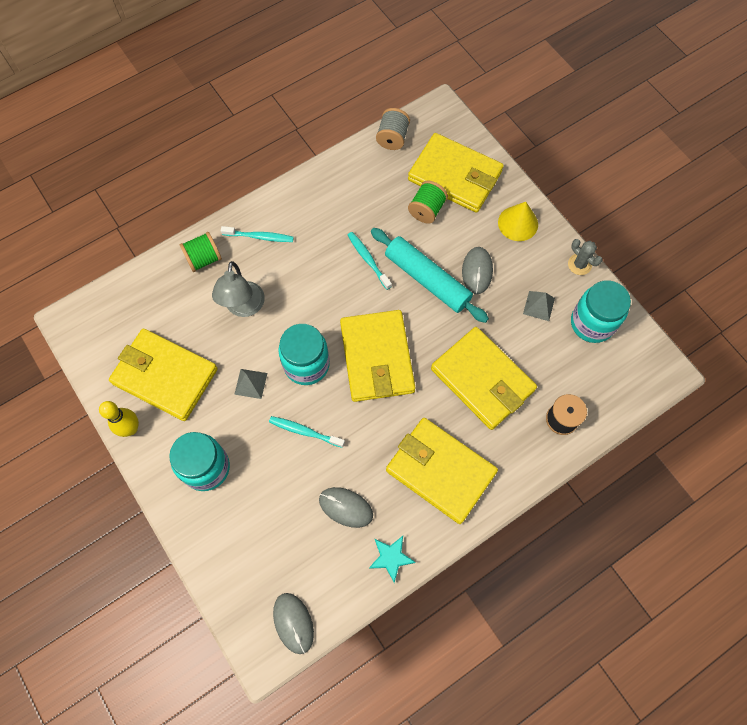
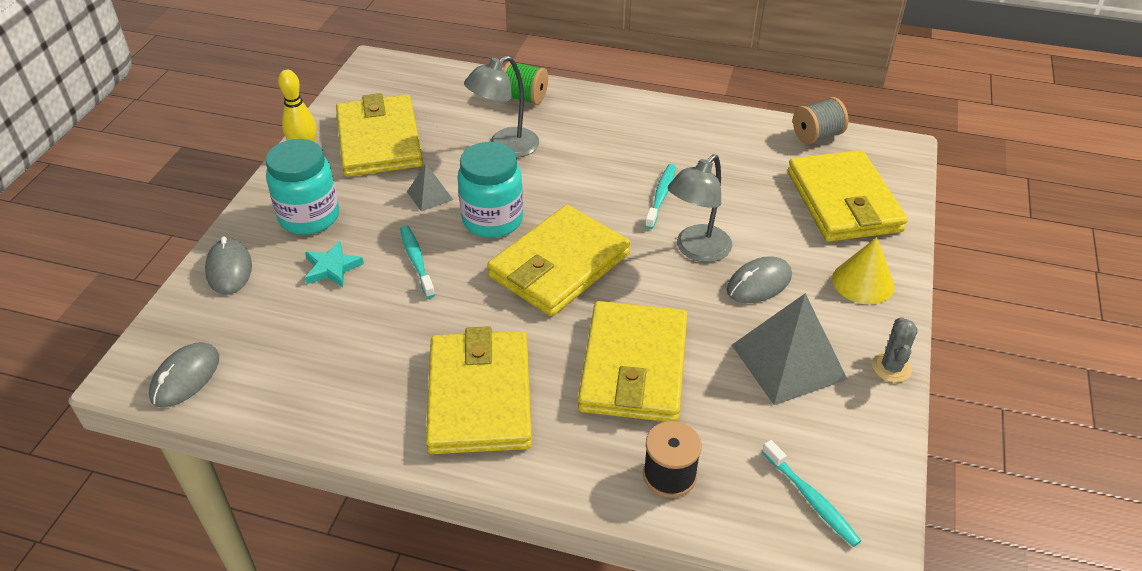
camera: 50 degrees right, 25 degrees down
turquoise toothbrush [221,226,294,242] -> turquoise toothbrush moved to [762,440,861,547]
grey mouse [319,487,373,528] -> grey mouse moved to [205,236,252,295]
turquoise star [369,536,416,583] -> turquoise star moved to [305,241,364,287]
turquoise rolling pin [371,228,489,323] -> grey lamp [668,154,732,262]
green spool [408,181,448,224] -> none
grey pyramid [523,291,555,321] -> grey pyramid [732,293,848,405], size x2.00
turquoise jar [571,280,631,343] -> none

